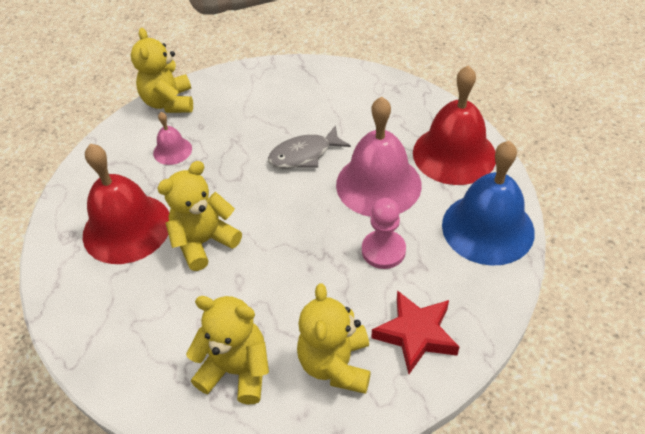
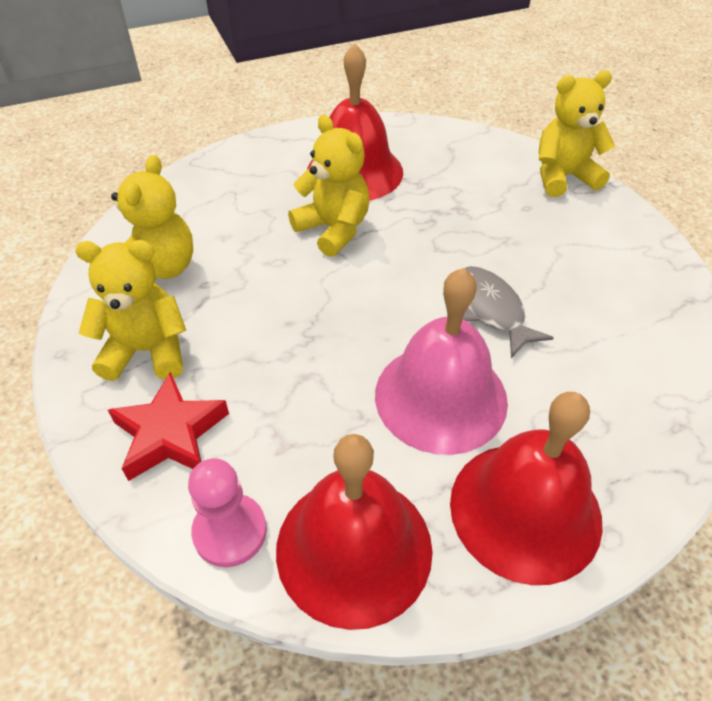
camera: 85 degrees right, 0 degrees up
pink bell [153,112,192,165] -> none
pink pawn [362,198,406,269] -> pink pawn moved to [188,458,267,567]
blue bell [442,141,535,266] -> red bell [276,434,433,630]

